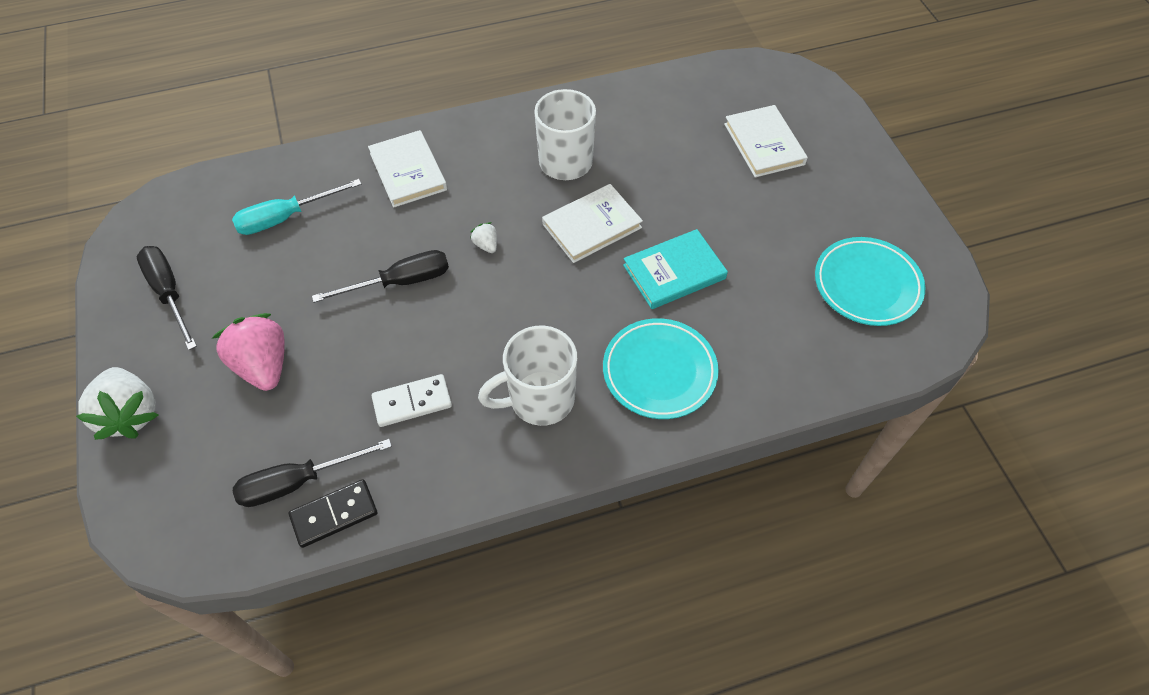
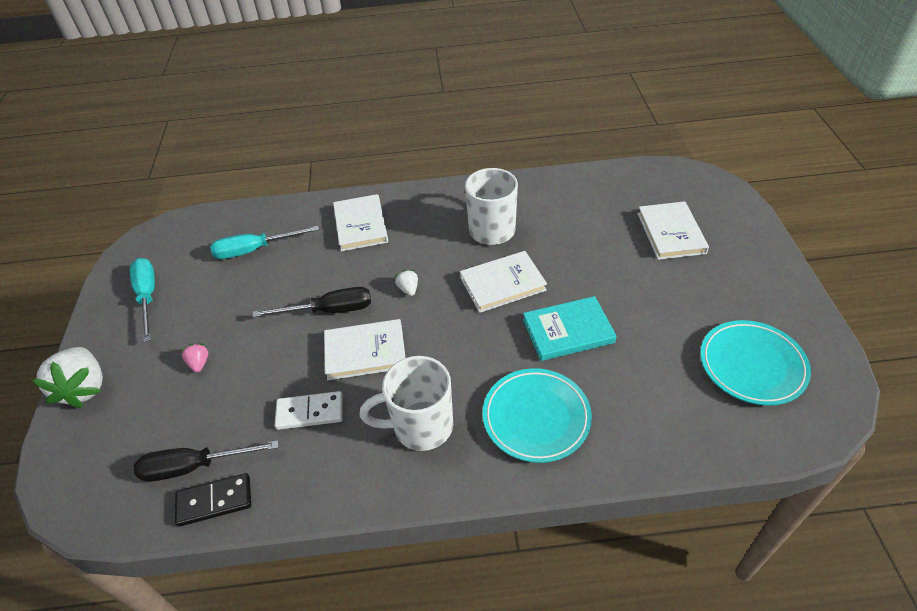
camera: 15 degrees right, 10 degrees down
black screwdriver [137,246,197,350] -> turquoise screwdriver [130,258,155,342]
pink strawberry [211,313,285,391] -> pink strawberry [181,343,208,373], size x0.45
none -> white book [324,319,406,380]

